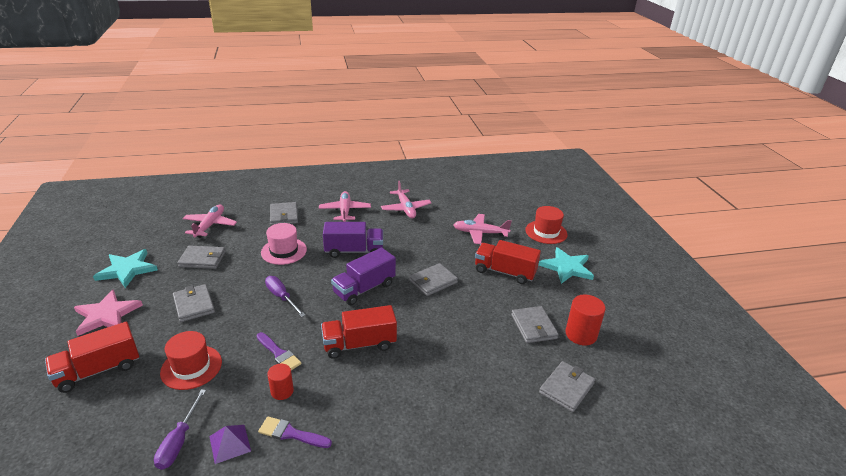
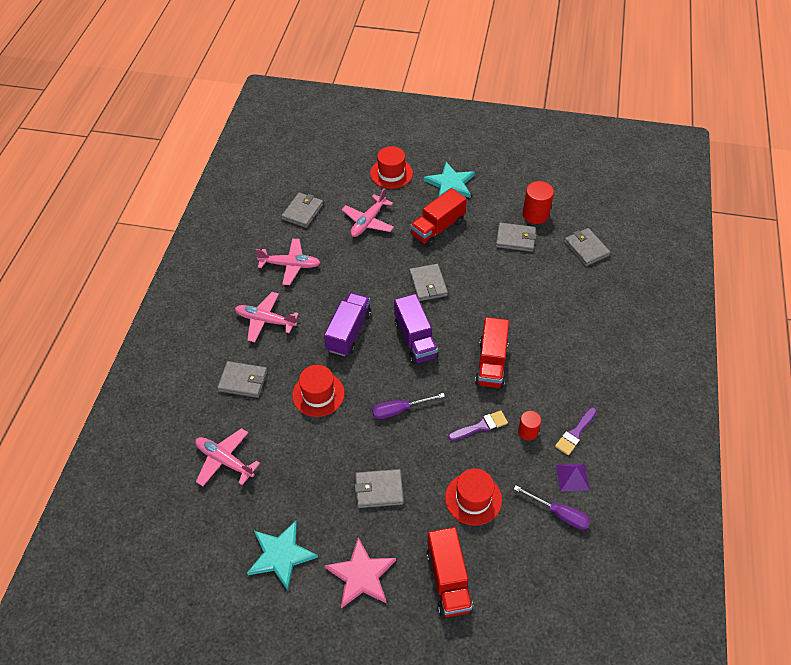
camera: 65 degrees left, 20 degrees up
grey wallet [177,245,226,269] -> grey wallet moved to [281,192,324,228]
pink hat [261,223,307,265] -> red hat [292,365,345,417]

